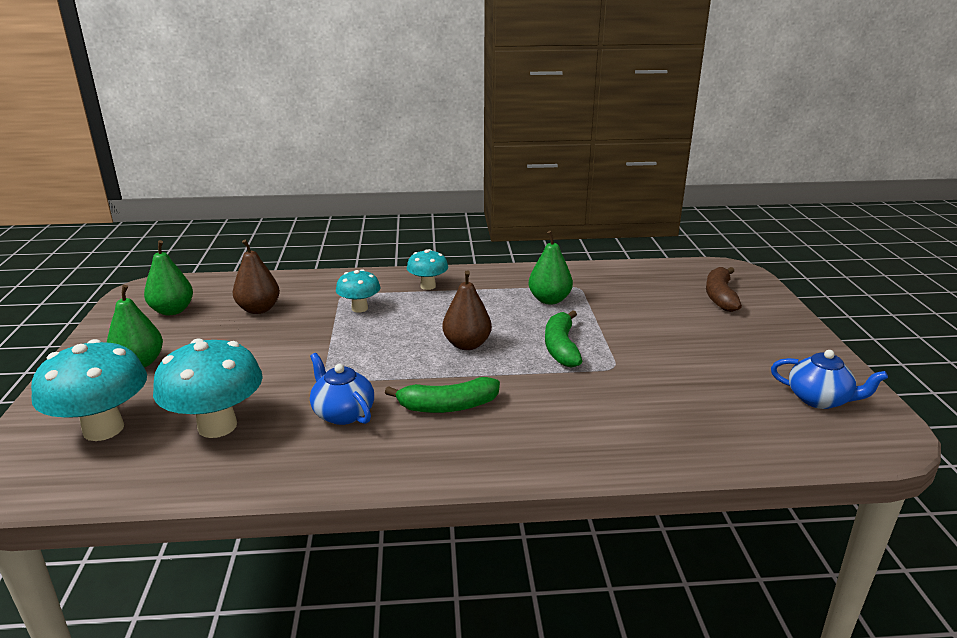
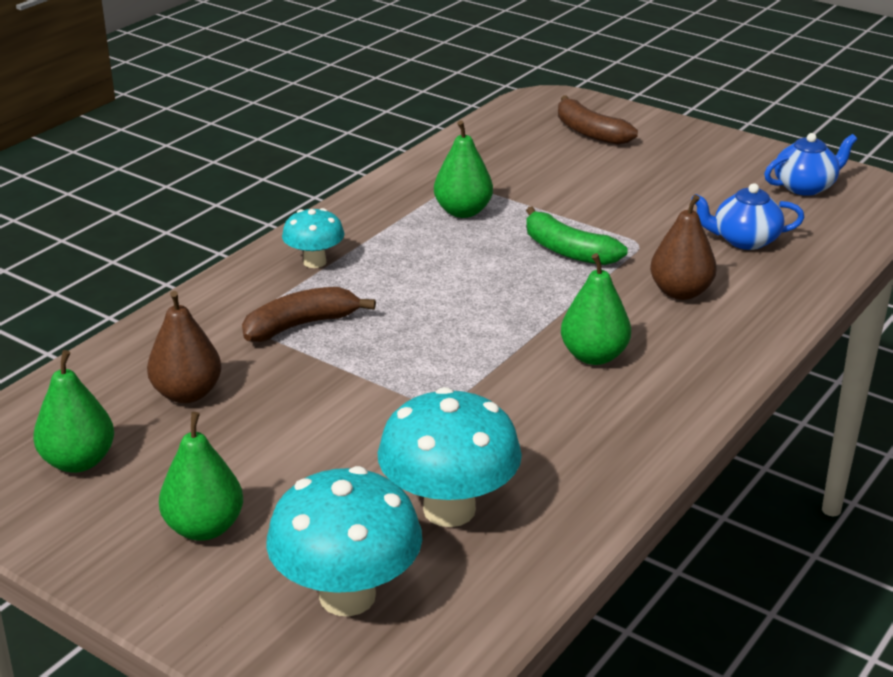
camera: 50 degrees left, 5 degrees up
blue teapot [310,353,374,425] -> blue teapot moved to [691,183,805,250]
turquoise mushroom [336,269,380,313] -> brown banana [242,287,376,342]
green banana [385,377,500,413] -> green pear [561,253,631,365]
brown pear [442,271,492,350] -> brown pear moved to [650,195,717,300]

